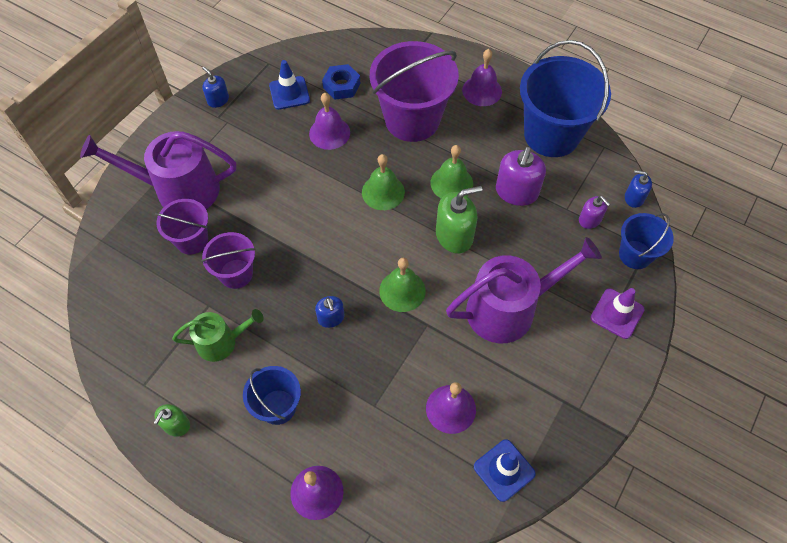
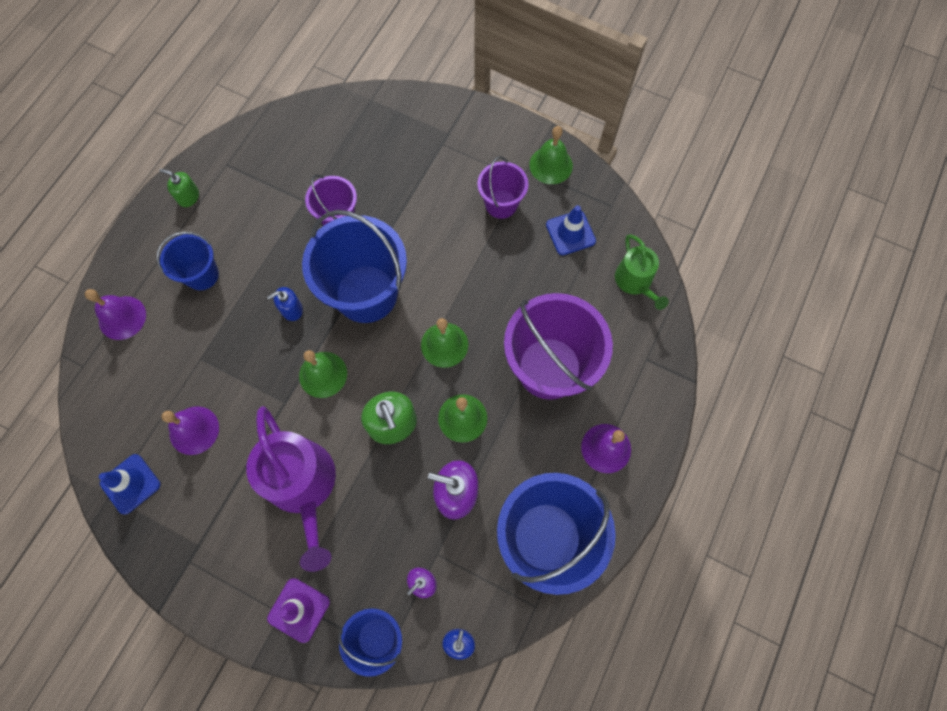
camera: 85 degrees right, 10 degrees up
purple watering can [80,131,236,209] -> none
purple bucket [155,199,208,255] -> purple bucket moved to [477,156,528,219]
green watering can [172,309,264,362] -> green watering can moved to [615,234,669,310]
blue soap dispenser [202,67,229,108] -> green bell [529,126,573,184]
purple bell [309,93,350,150] -> none
blue nut [322,64,360,100] -> none
none -> blue bucket [302,210,407,323]

